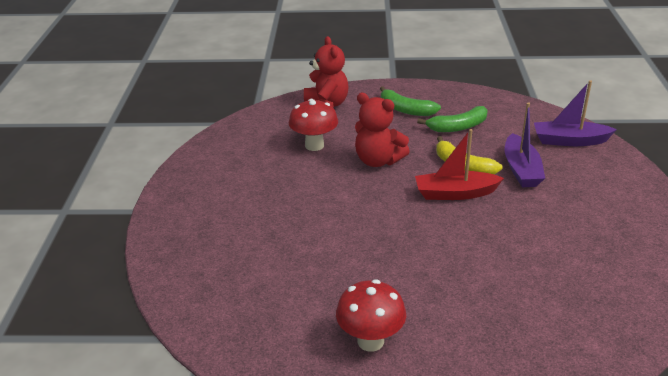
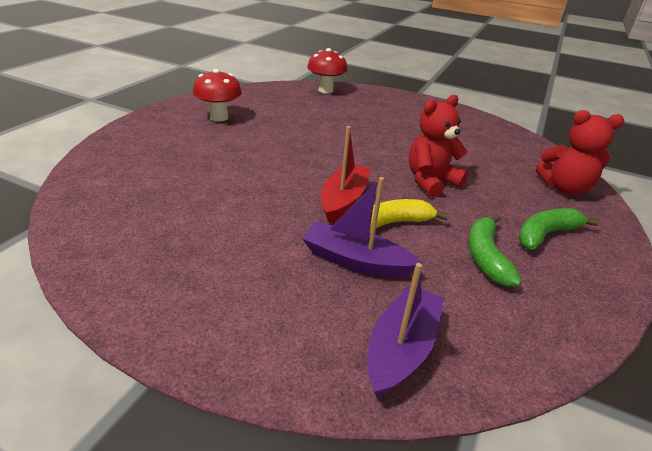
camera: 110 degrees right, 0 degrees up
red mushroom [289,99,338,151] -> red mushroom moved to [307,48,347,93]

